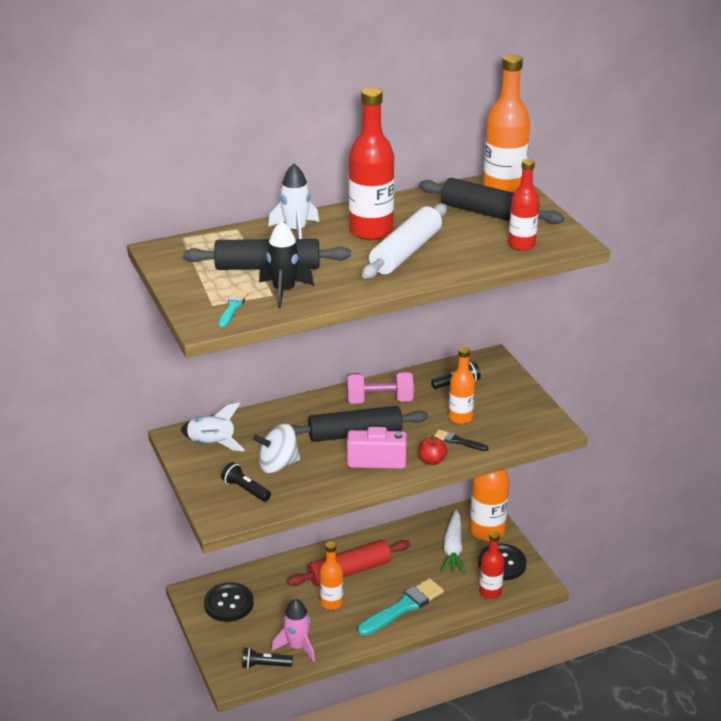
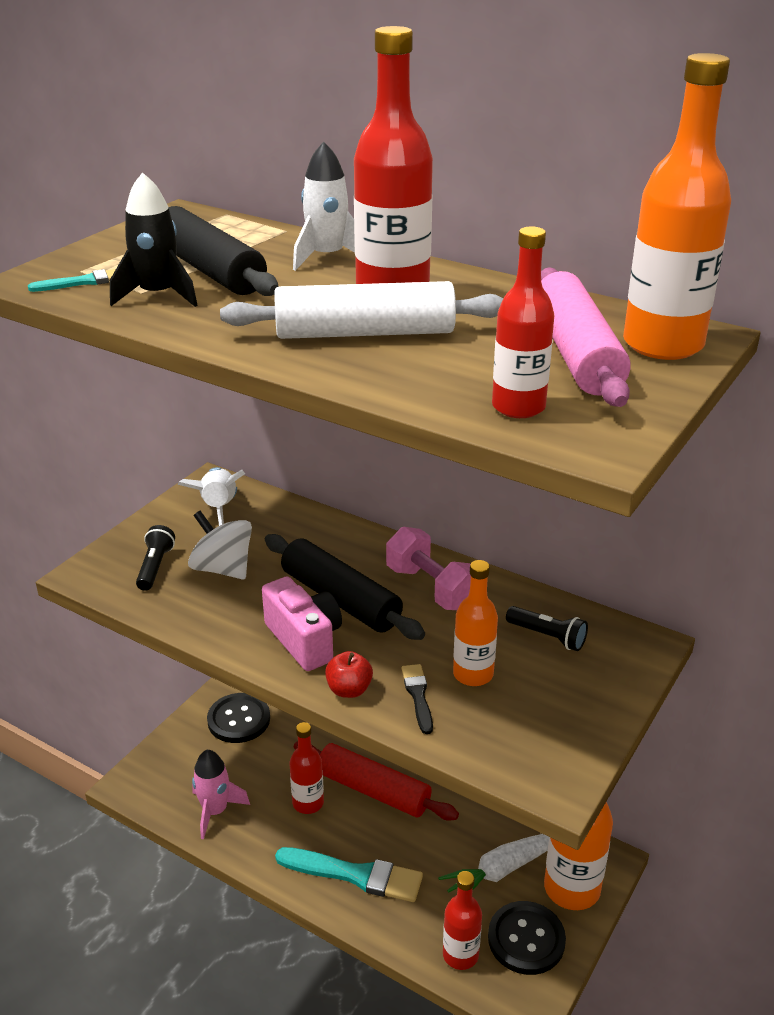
camera: 55 degrees right, 0 degrees up
black flashlight [242,647,293,669] -> none
orange bottle [320,542,343,610] -> red bottle [289,722,324,814]
black rolling pin [419,178,564,224] -> pink rolling pin [541,267,631,407]

